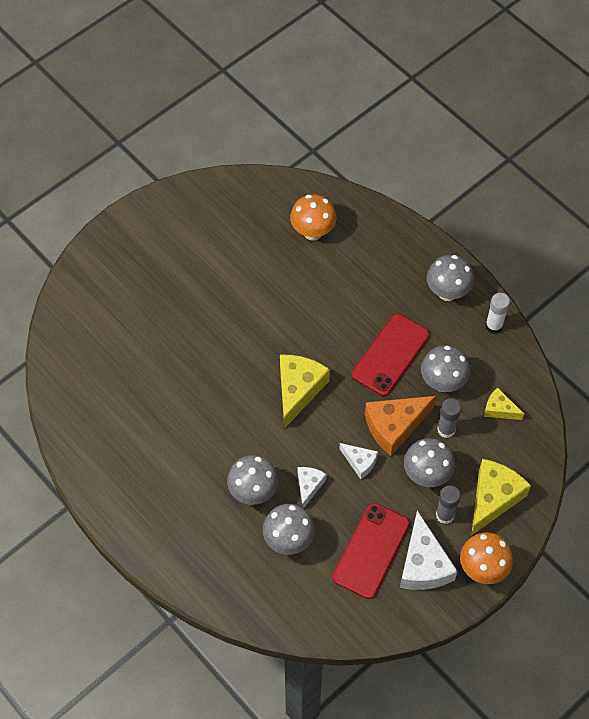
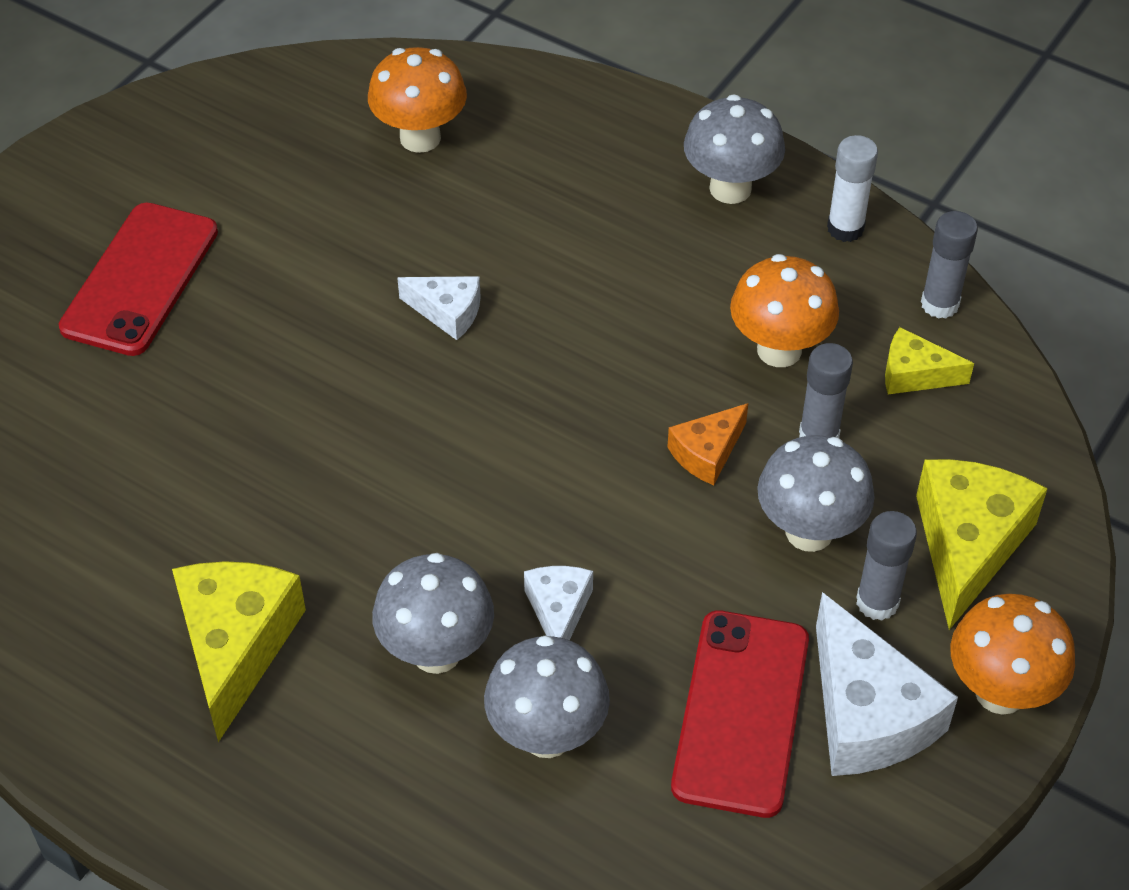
camera: 15 degrees left, 10 degrees down
yellow cheese [280,355,330,429] -> yellow cheese moved to [172,561,306,742]
white cheese [339,443,378,479] -> white cheese moved to [397,276,481,340]
red phone [351,314,430,396] -> red phone moved to [59,202,218,356]
orange cheese [365,396,436,456] -> orange cheese [668,403,748,485], size x0.55
grey mushroom [421,345,470,392] -> orange mushroom [730,254,839,367]
none -> grey glue stick [921,211,978,319]

